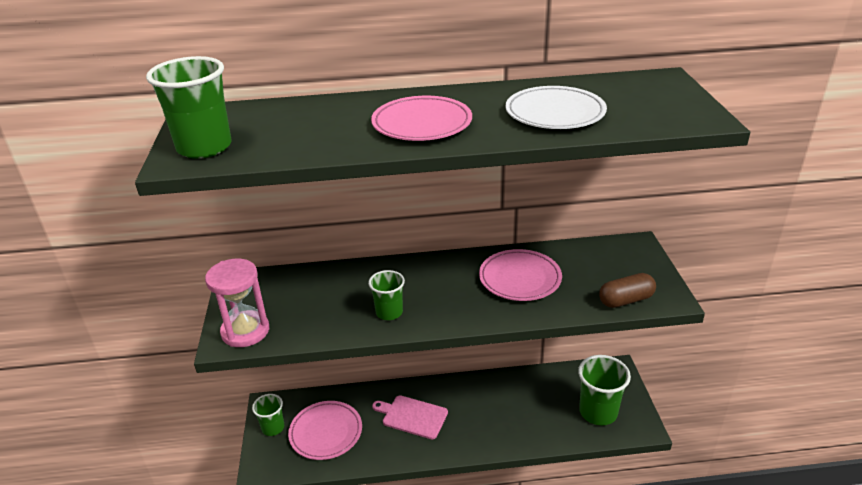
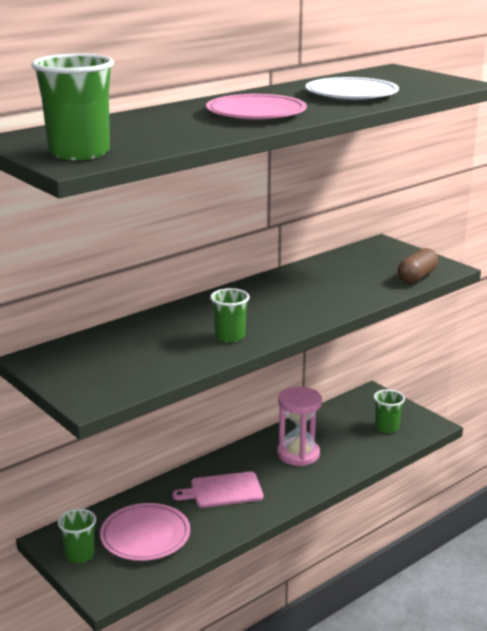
camera: 35 degrees left, 10 degrees down
pink hourglass [205,259,269,347] -> pink hourglass moved to [277,387,322,466]
pink plate [479,249,562,301] -> none
green cup [578,355,631,425] -> green cup [374,390,405,433], size x0.60

